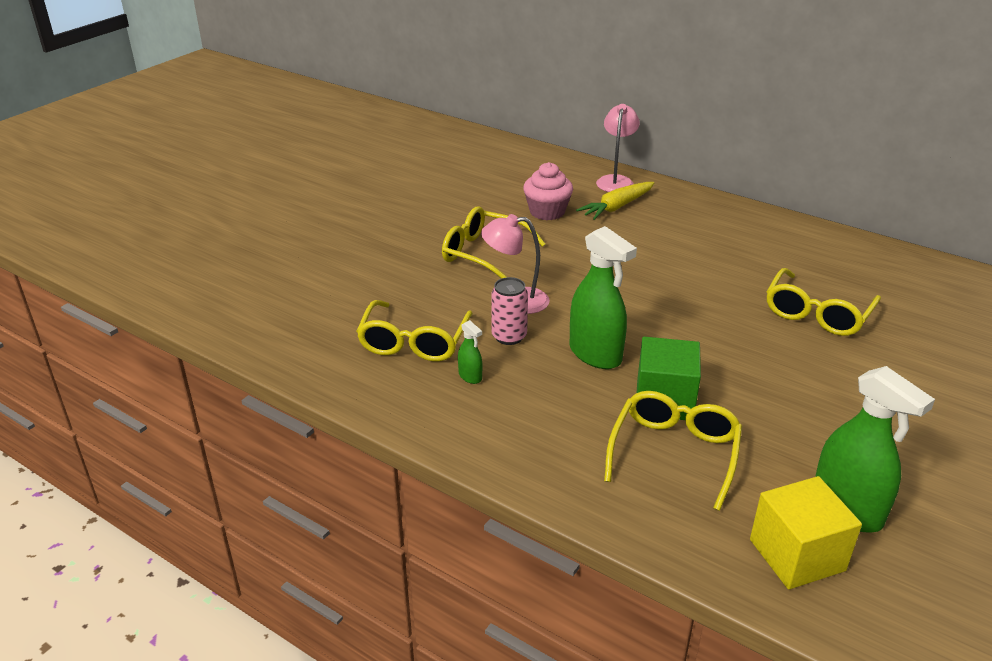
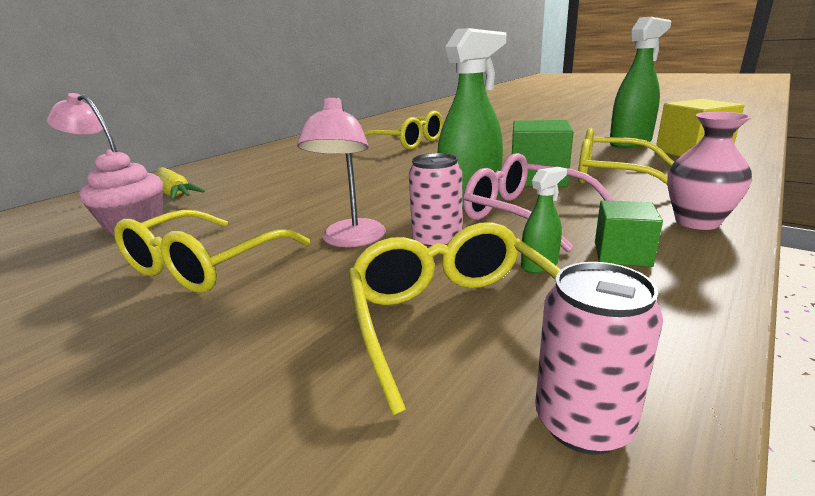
camera: 85 degrees left, 10 degrees down
yellow glasses [356,300,473,361] -> yellow glasses turned 120 degrees counterclockwise [349,222,561,415]
none -> pink glasses [463,153,615,252]
none -> pink can [535,262,663,455]
none -> green cube [595,200,663,267]
none -> pink vase [667,112,752,230]

